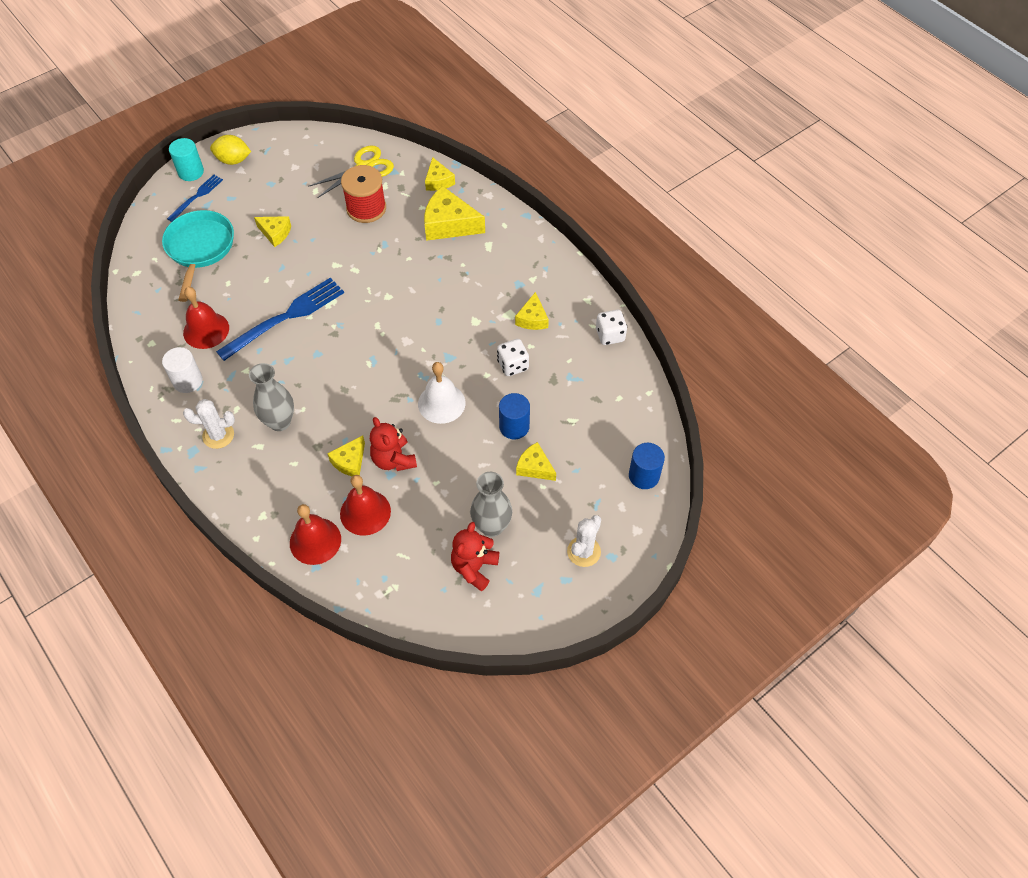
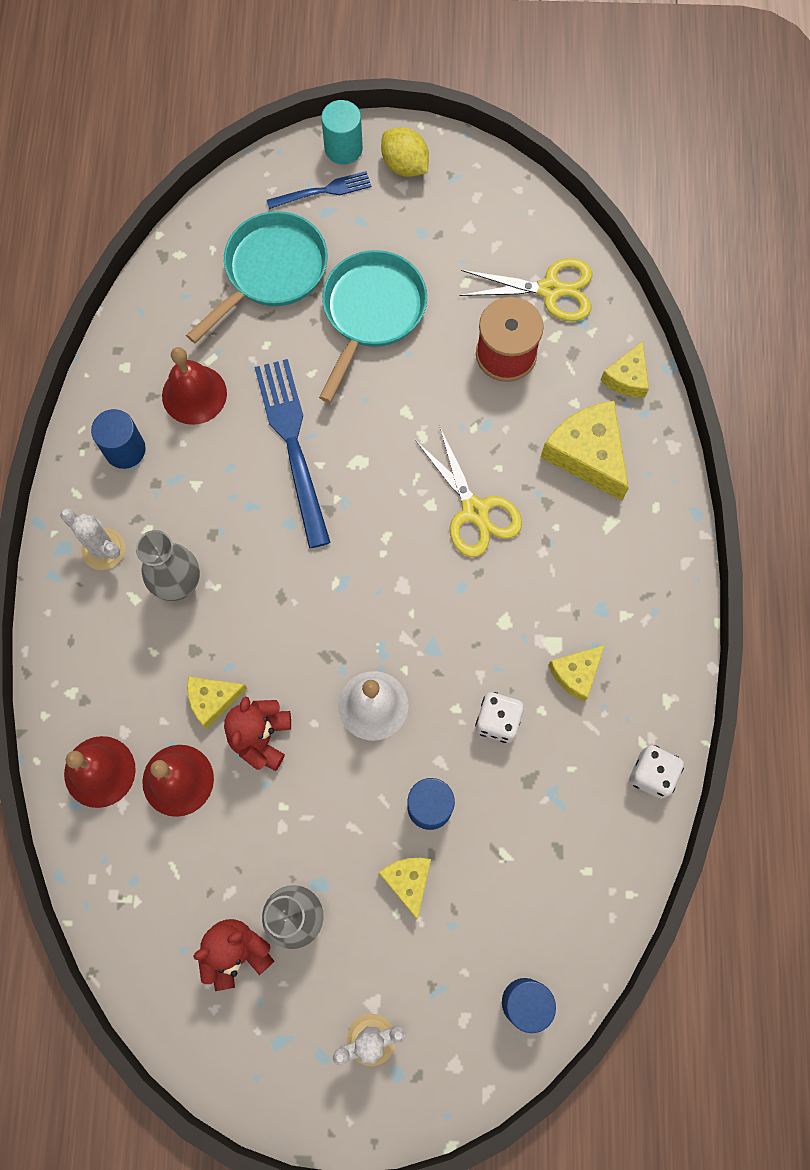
camera: 40 degrees right, 15 degrees up
white cylinder [162,347,203,393] -> blue cylinder [91,409,146,469]
blue fork [216,278,344,361] -> blue fork turned 105 degrees counterclockwise [254,359,331,548]
yellow cheese [254,216,291,247] -> turquoise pan [319,250,427,403]
none -> yellow scissors [415,428,522,557]

